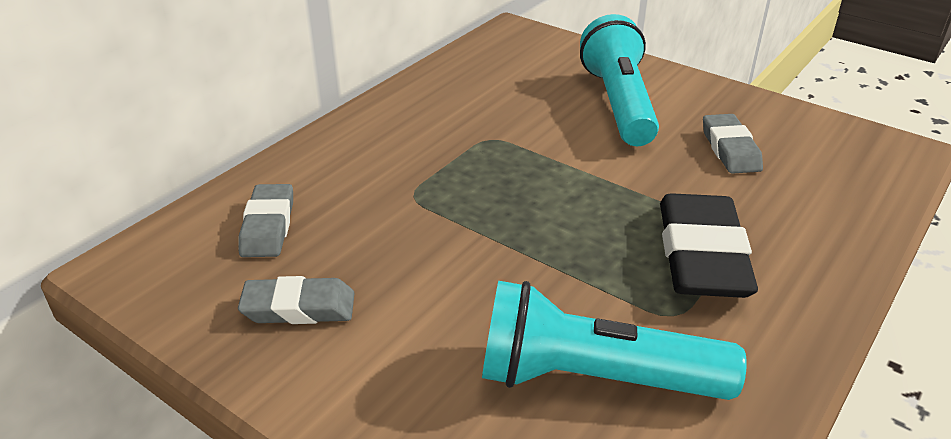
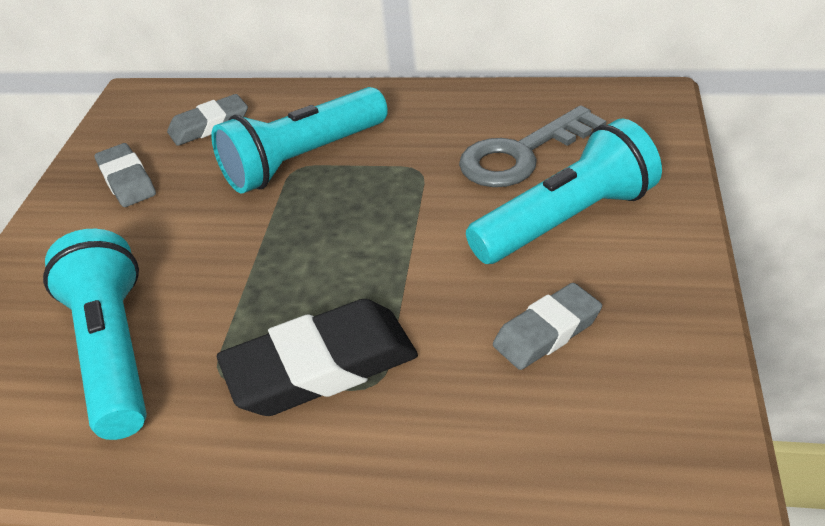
camera: 65 degrees right, 5 degrees up
none -> turquoise flashlight [211,87,388,194]
none -> grey key [459,105,606,187]

